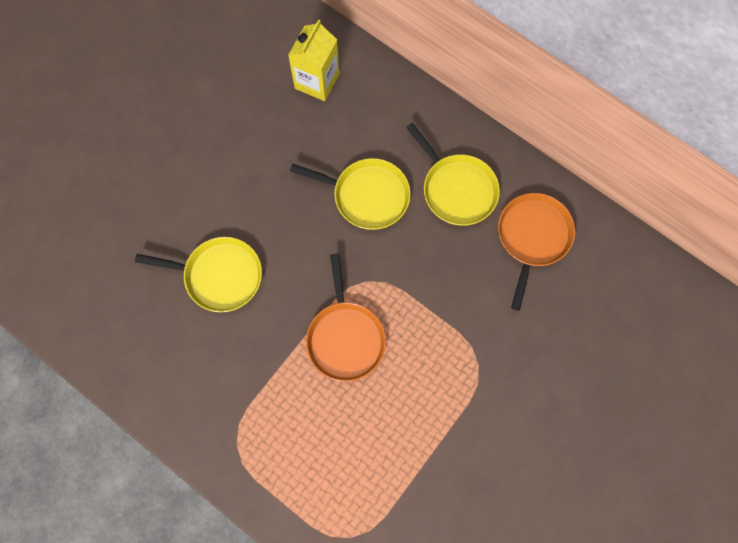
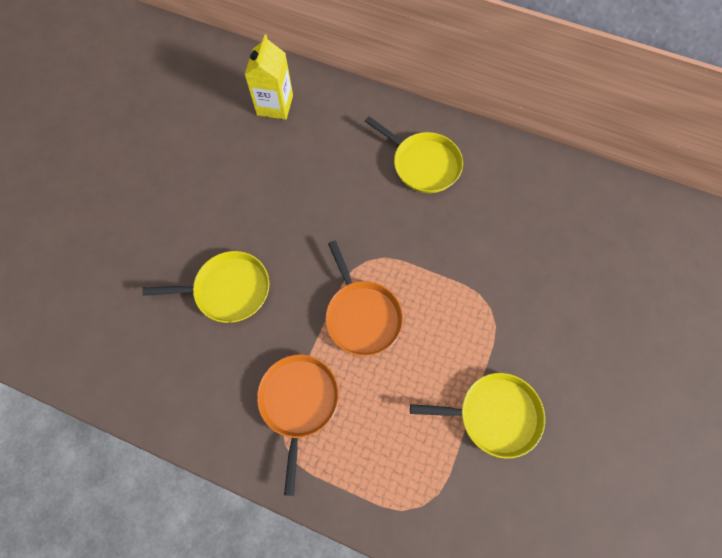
camera: 15 degrees left, 5 degrees down
yellow pan [290,158,411,230] -> yellow pan moved to [410,373,545,459]
orange pan [498,193,575,311] -> orange pan moved to [257,355,339,496]

